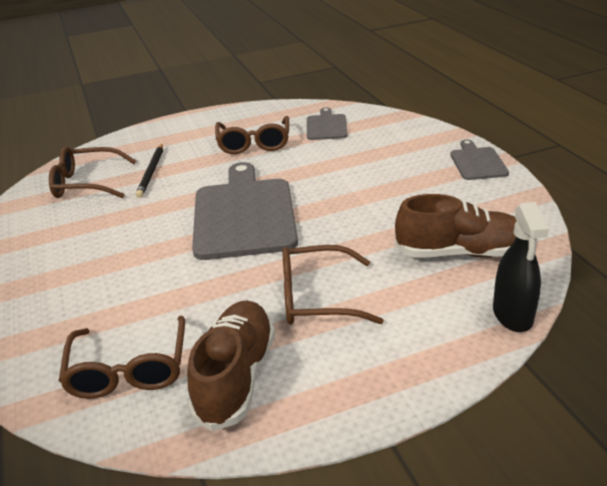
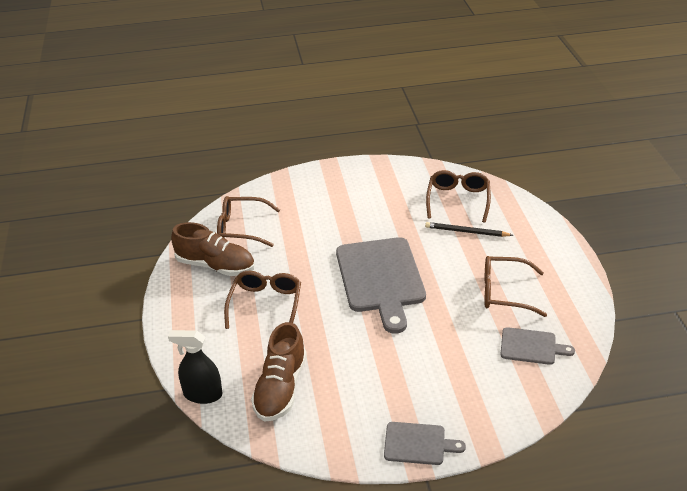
camera: 100 degrees right, 5 degrees up
grey cutting board [192,162,298,260] -> grey cutting board turned 75 degrees clockwise [336,237,426,334]

